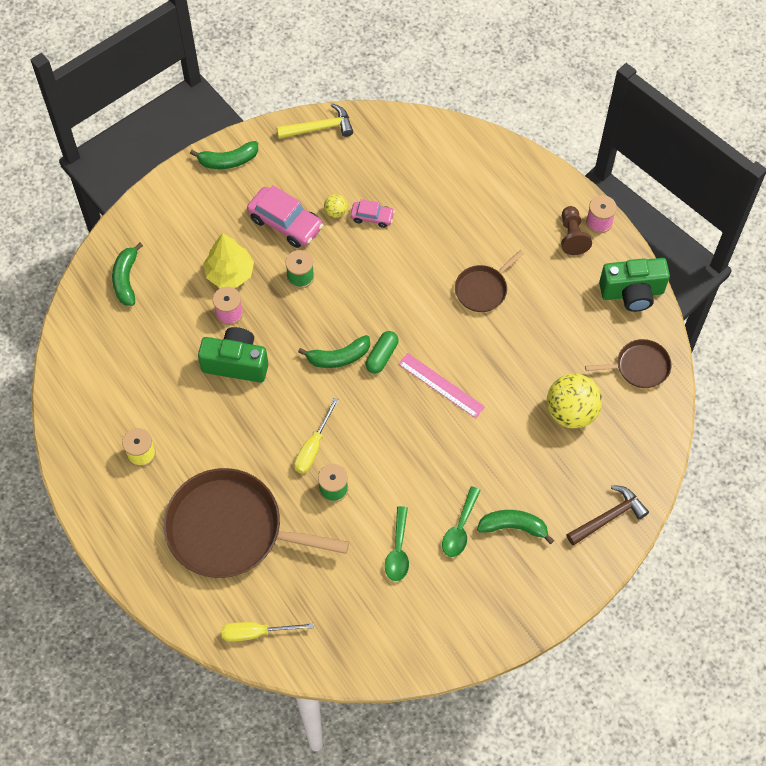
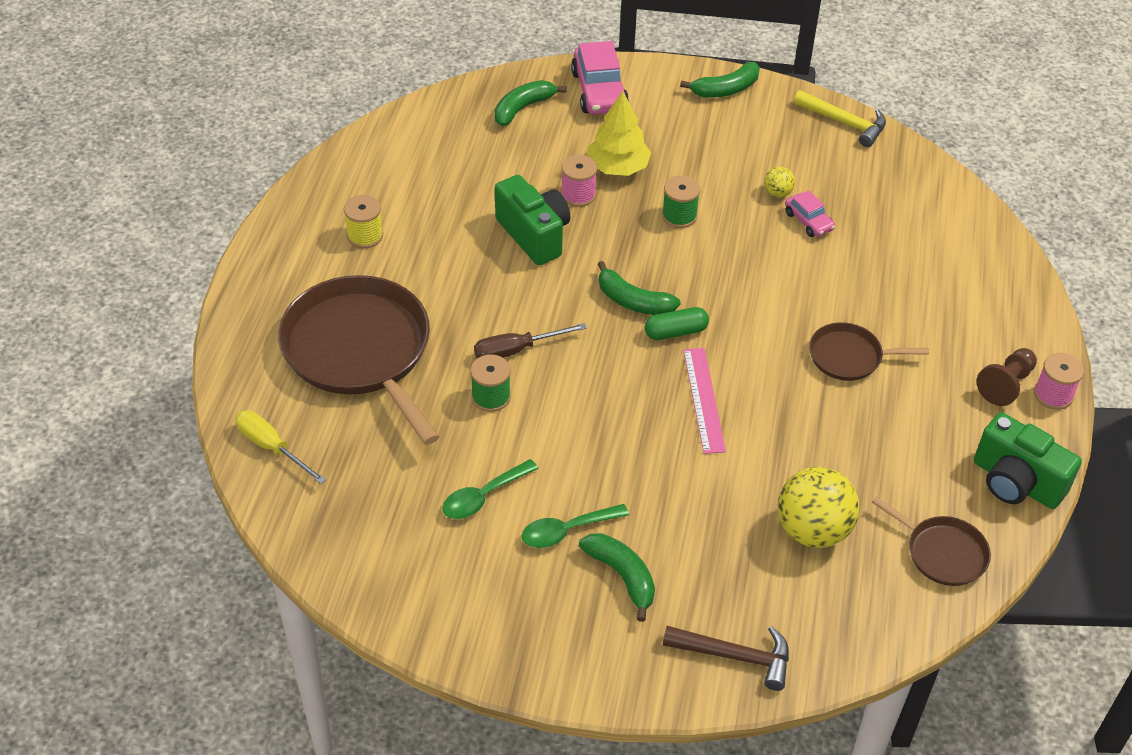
camera: 45 degrees right, 15 degrees down
green banana [190,141,258,169] -> green banana turned 60 degrees counterclockwise [680,62,760,98]
pink car [247,185,324,248] -> pink car moved to [571,41,629,115]
yellow screwdriver [294,397,339,474] -> brown screwdriver [474,323,587,358]

